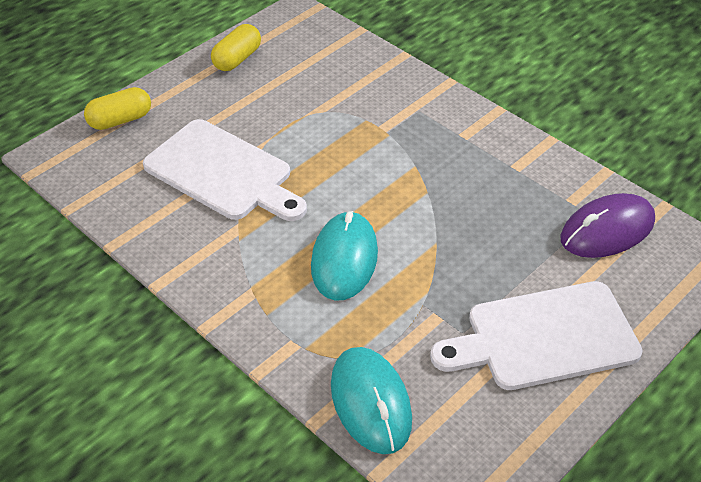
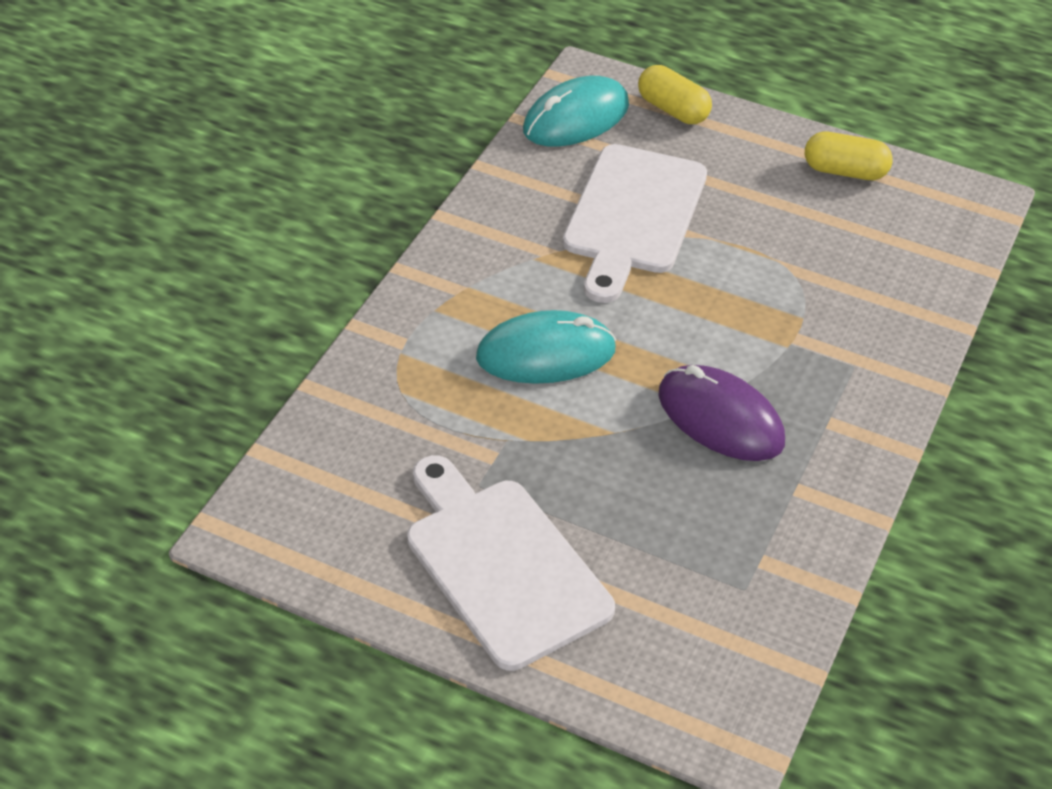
camera: 70 degrees right, 0 degrees up
turquoise mouse [331,347,412,454] -> turquoise mouse moved to [523,76,629,147]
purple mouse [560,193,655,258] -> purple mouse moved to [658,365,785,461]

